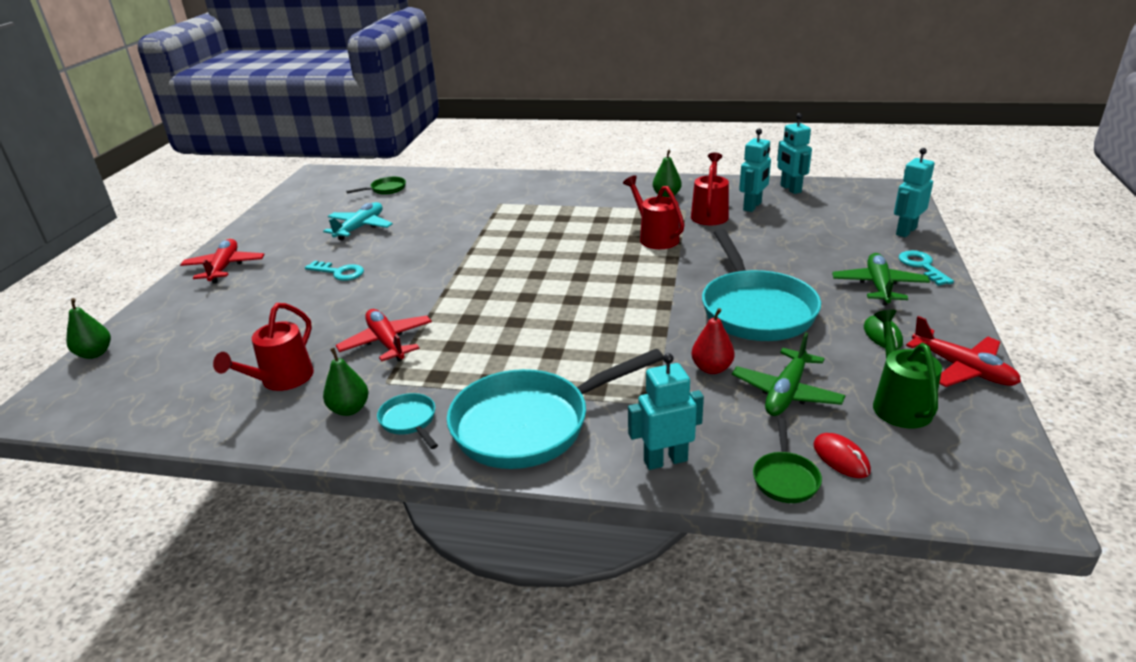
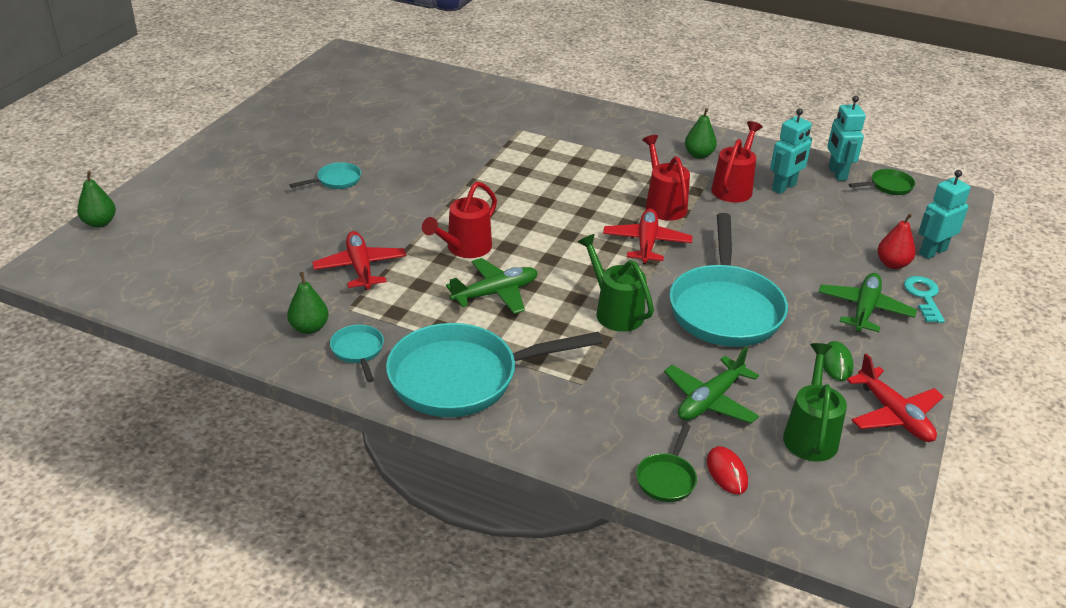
camera: 10 degrees right, 5 degrees up
red plane [180,239,264,284] -> red plane moved to [603,208,692,264]
red watering can [213,303,314,391] -> red watering can moved to [422,181,497,258]
turquoise key [305,261,364,281] -> turquoise pan [289,162,361,189]
turquoise plane [323,202,393,241] -> none
green pan [346,177,406,195] -> green pan moved to [849,169,915,195]
turquoise robot [628,353,704,470] -> none
red pear [691,308,735,374] -> red pear moved to [878,213,916,269]
none -> green plane [446,258,538,314]
none -> green watering can [578,234,654,332]

